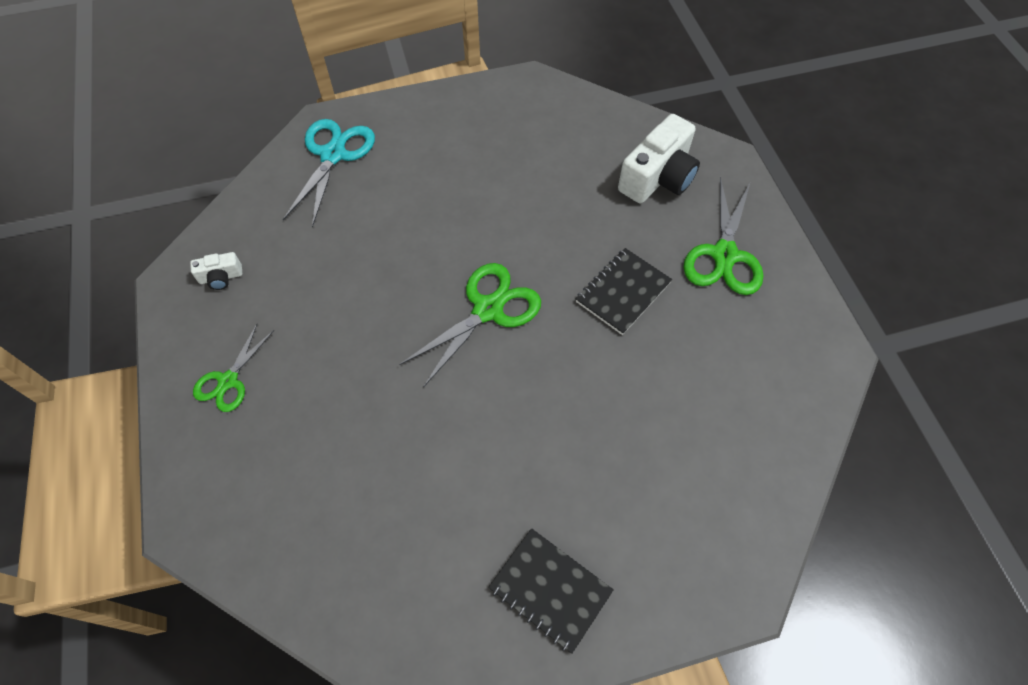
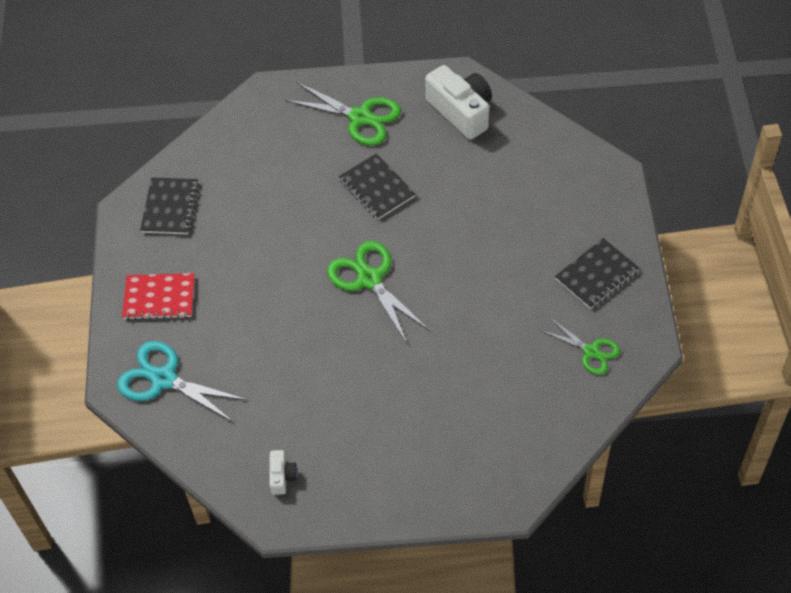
camera: 75 degrees left, 5 degrees down
green scissors [193,324,274,412] -> green scissors moved to [540,318,620,375]
white camera [618,114,700,203] -> white camera moved to [425,65,492,140]
none -> red notebook [122,273,195,320]
none -> black notebook [140,177,199,234]

